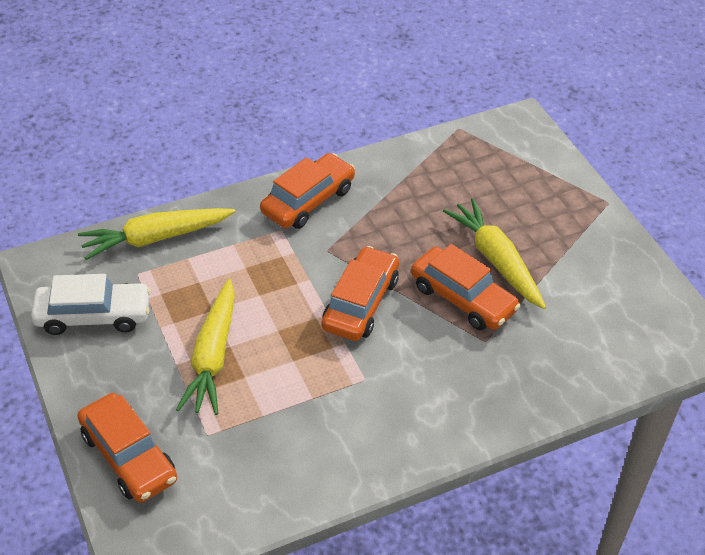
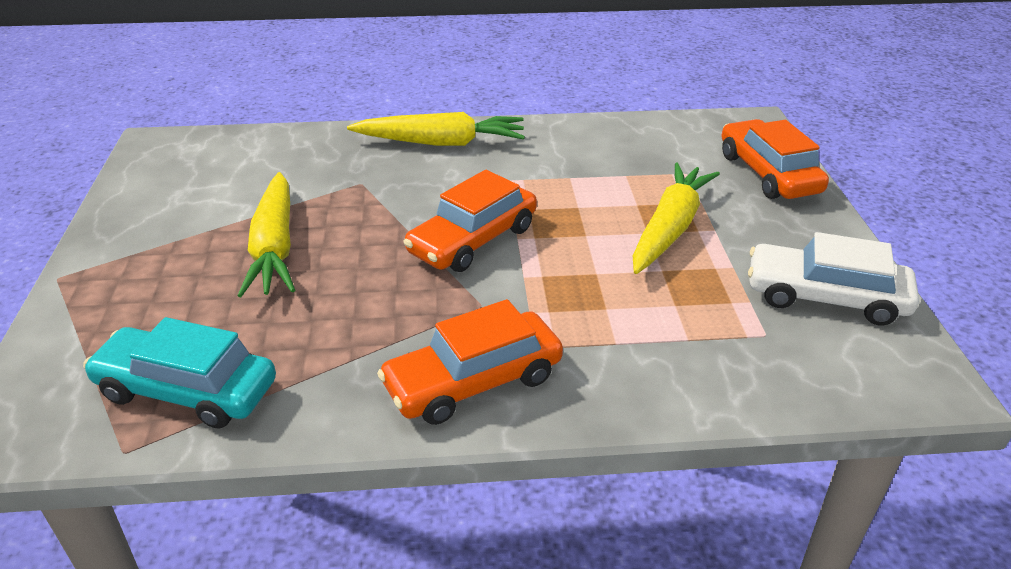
camera: 160 degrees left, 10 degrees down
yellow carrot [78,208,235,260] -> yellow carrot moved to [347,112,525,146]
orange car [411,244,521,330] -> none
none -> turquoise car [83,317,276,429]

